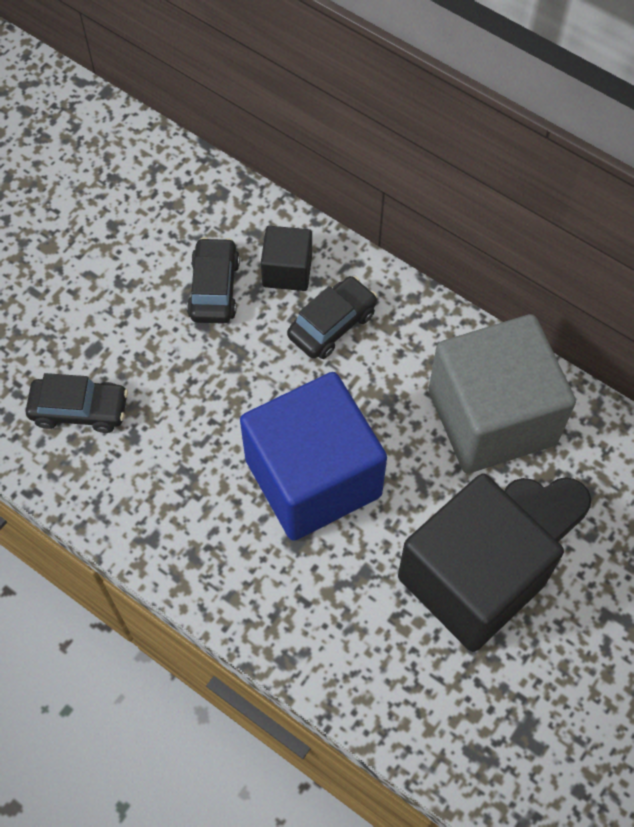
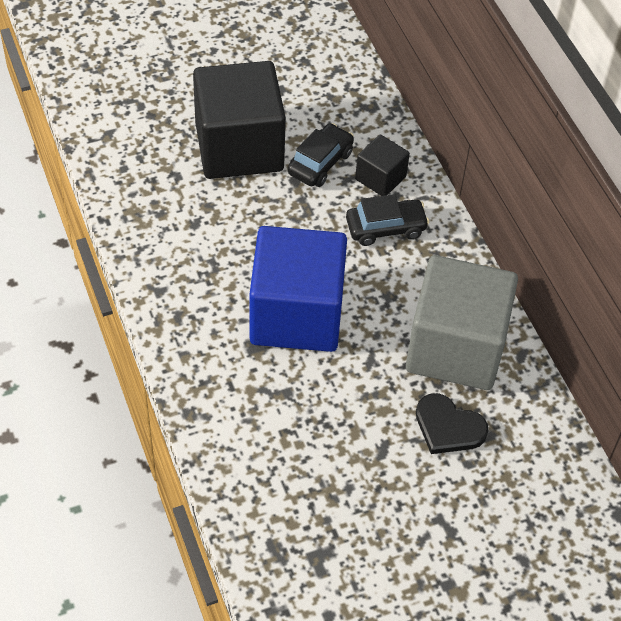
camera: 30 degrees right, 10 degrees down
black car [26,373,128,433] -> none
black cube [398,473,564,652] -> black cube moved to [193,61,286,179]

